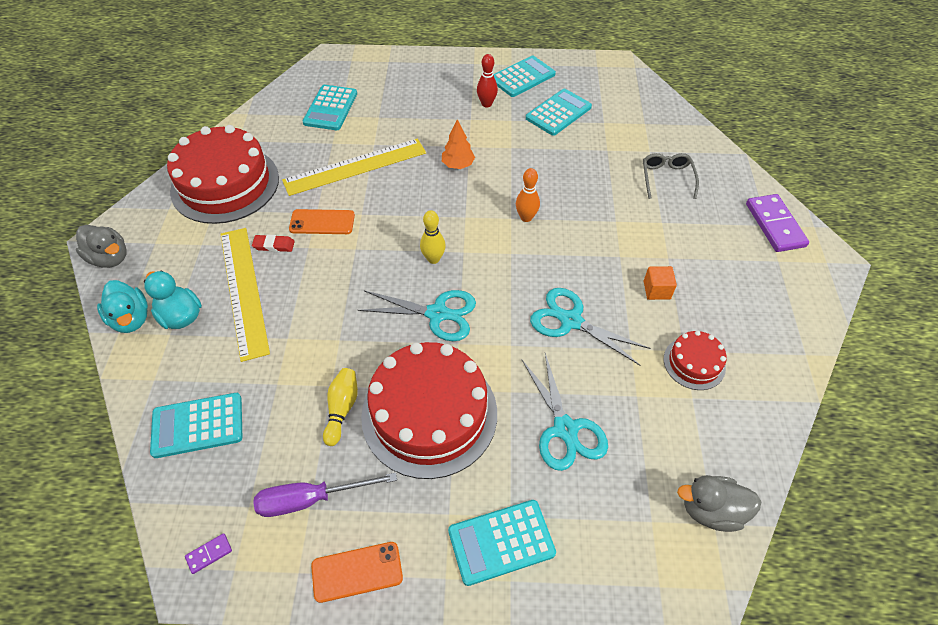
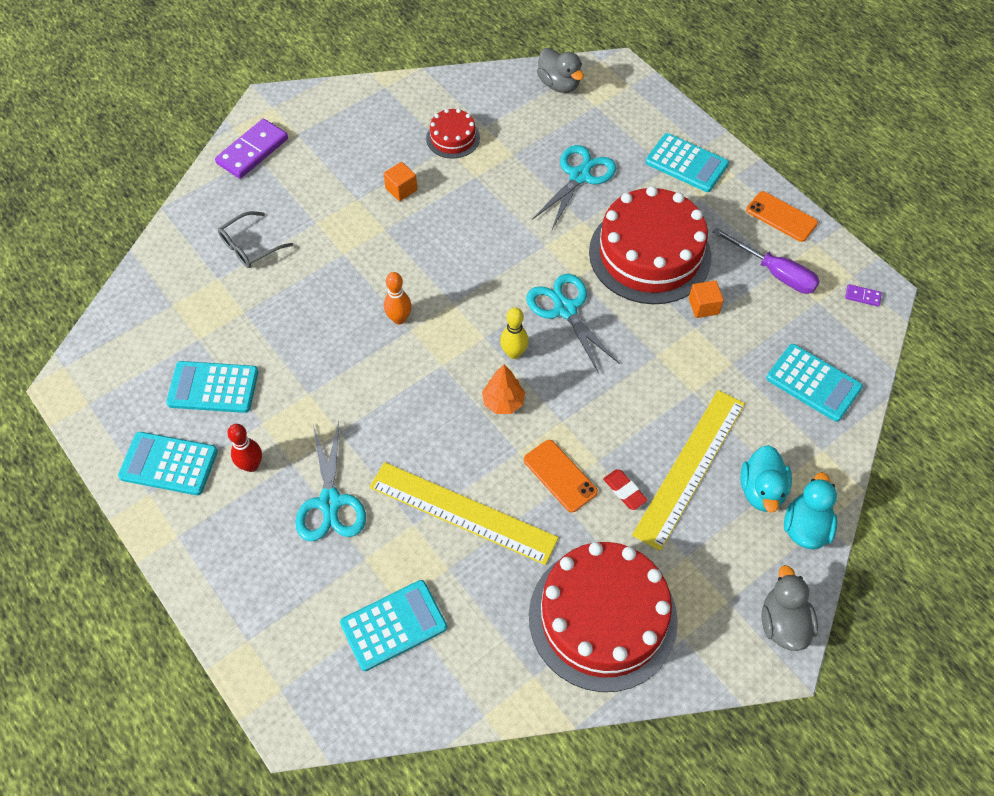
camera: 130 degrees left, 5 degrees up
yellow bowling pin [323,368,358,446] -> orange cube [689,280,724,318]
orange tree [442,119,475,169] -> orange tree moved to [482,364,525,414]
turquoise scissors [530,288,650,365] -> turquoise scissors moved to [295,421,366,541]

